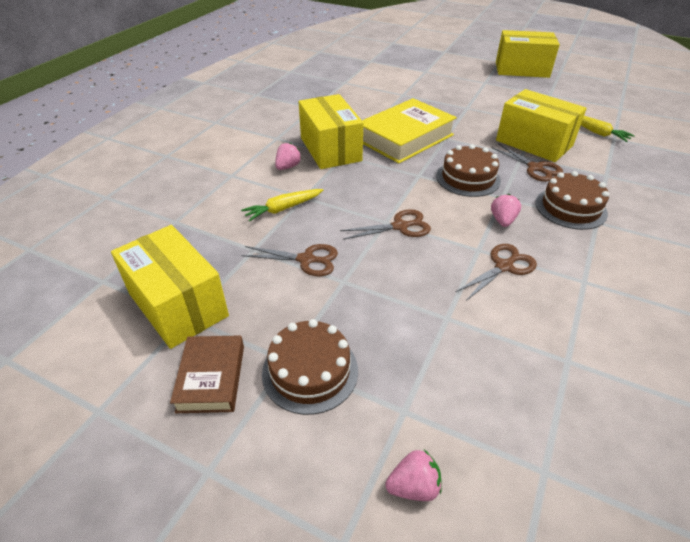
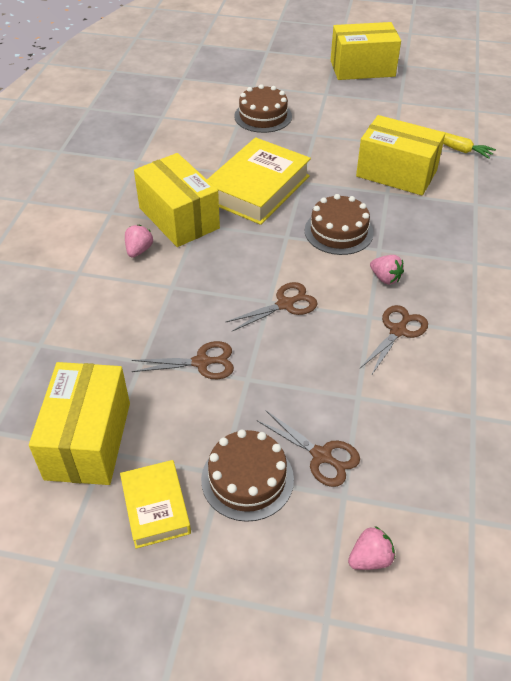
camera: 15 degrees left, 5 degrees up
yellow box [111,225,229,349] -> yellow box turned 60 degrees clockwise [29,362,130,485]
brown book [170,335,244,413] -> yellow book [120,460,191,549]
yellow carrot [241,189,323,222] -> none
pink strawberry [491,194,521,227] -> pink strawberry turned 135 degrees clockwise [370,255,404,285]
brown scissors [492,143,563,182] -> brown scissors moved to [257,410,360,487]
brown cake [535,171,609,230] -> brown cake moved to [234,84,292,133]

